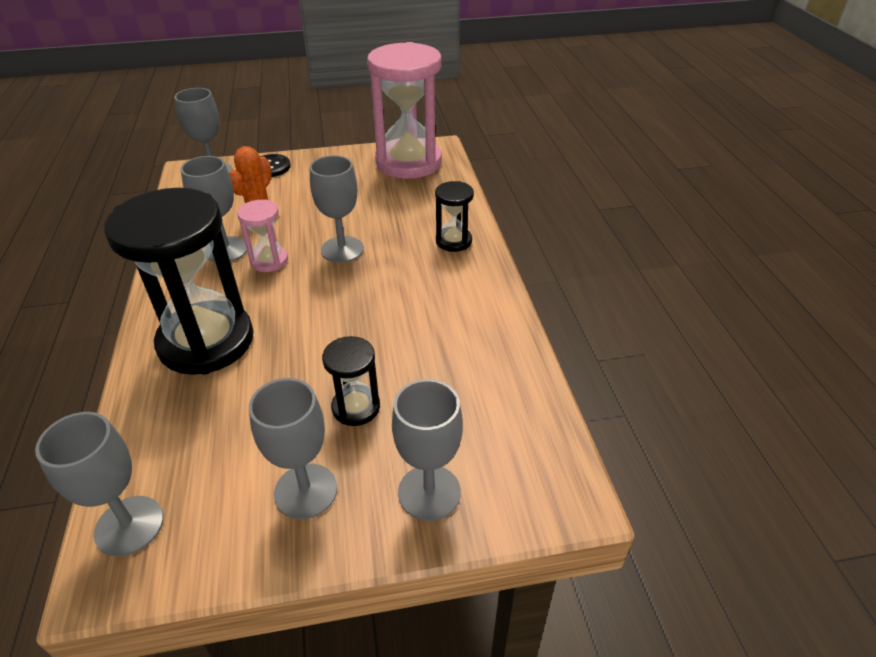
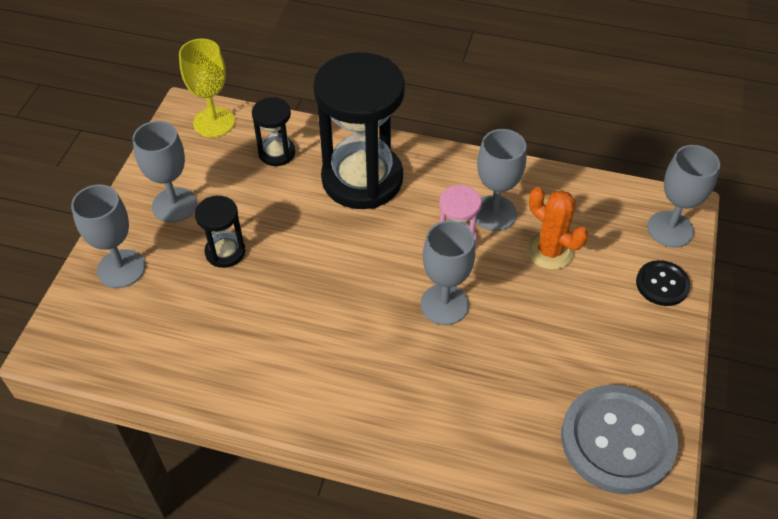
camera: 115 degrees right, 10 degrees up
grey goblet [35,412,163,557] -> yellow goblet [179,39,235,137]
pink hourglass [367,42,442,179] -> grey button [561,385,678,494]
black hourglass [435,181,474,252] -> black hourglass moved to [252,97,295,166]

